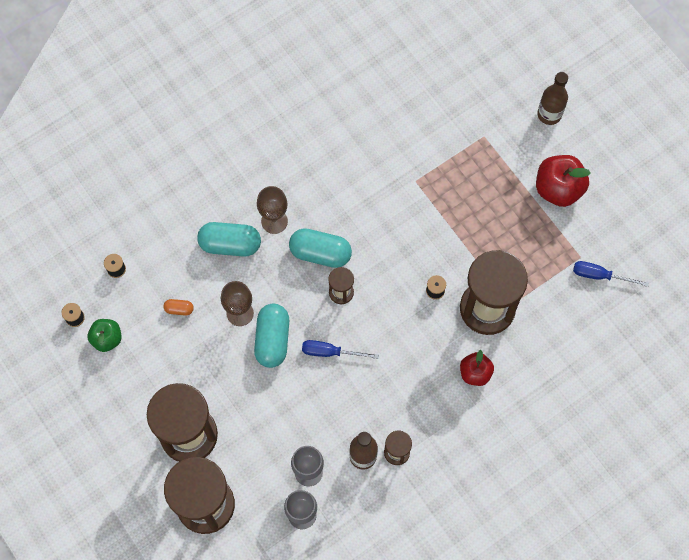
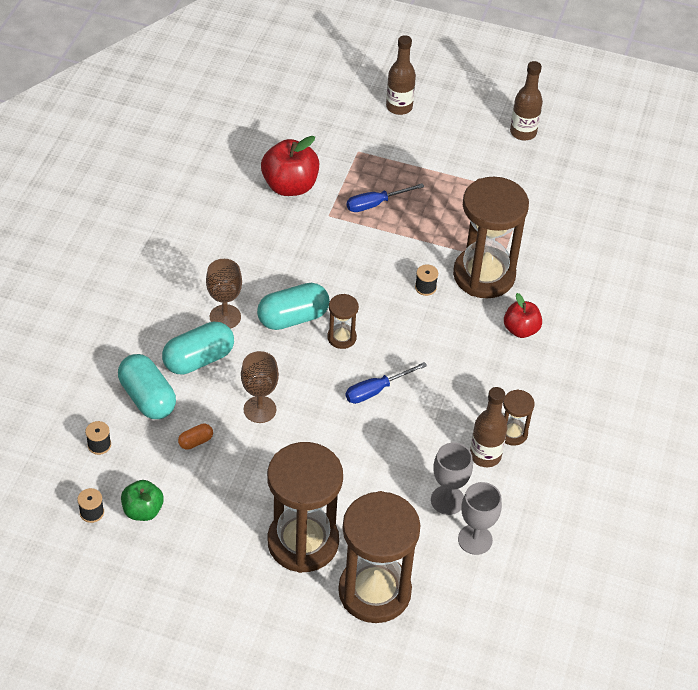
camera: 40 degrees left, 20 degrees down
turquoise capsule [254,304,289,368] -> turquoise capsule moved to [118,354,176,419]
red apple [536,155,591,207] -> red apple moved to [261,136,319,196]
blue screwdriver [573,261,649,287] -> blue screwdriver moved to [347,183,425,212]
none -> brown bottle [510,61,543,140]

